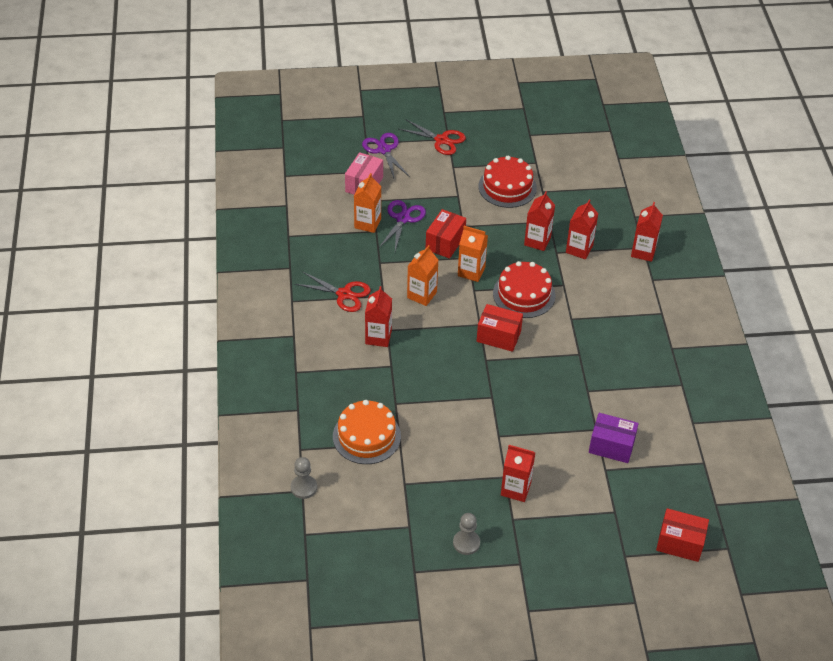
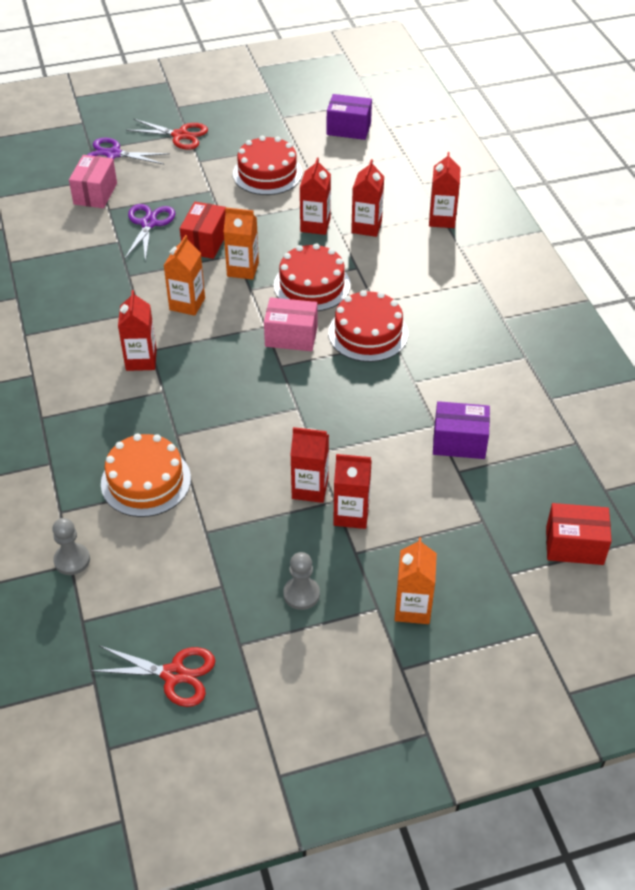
camera: 10 degrees left, 0 degrees up
red scissors [295,272,371,312] -> red scissors moved to [91,645,215,707]
orange carton [354,173,381,233] -> orange carton moved to [395,537,437,624]
purple scissors [362,133,410,180] -> purple scissors turned 45 degrees counterclockwise [87,138,170,165]
red box [477,304,523,352] -> pink box [264,297,317,351]
none -> red carton [290,427,329,503]
none -> purple box [327,94,372,140]
none -> red cake [328,290,408,362]

